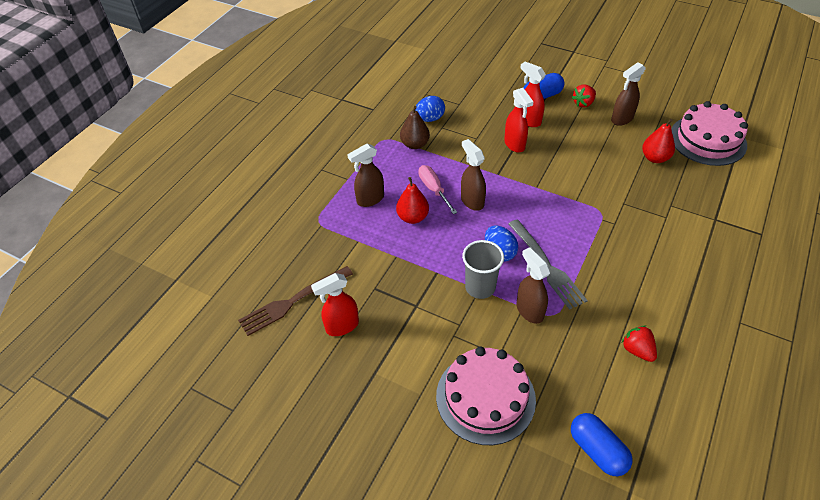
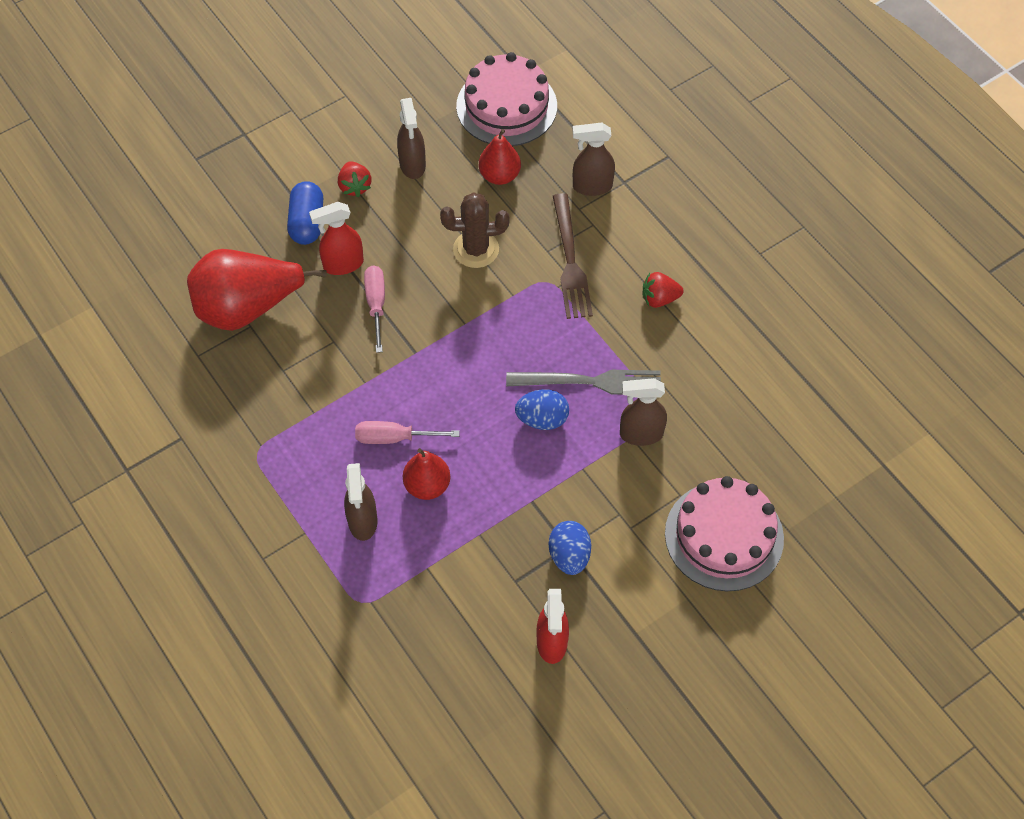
camera: 65 degrees left, 10 degrees up
brown fork [238,266,353,336] -> brown fork moved to [553,193,593,319]
brown pear [400,106,430,149] -> none
blue egg [415,96,445,122] -> blue egg moved to [549,521,591,575]
brown spray bottle [461,139,486,211] -> brown spray bottle moved to [572,123,615,196]
grey cup [462,240,504,299] -> none
red spray bottle [504,88,533,152] -> pink screwdriver [364,265,385,353]
blue capsule [571,413,632,476] -> none
red strawberry [622,326,657,362] -> red strawberry moved to [643,272,684,308]
none -> red pear [187,249,327,331]
none -> brown cactus [440,192,510,268]

